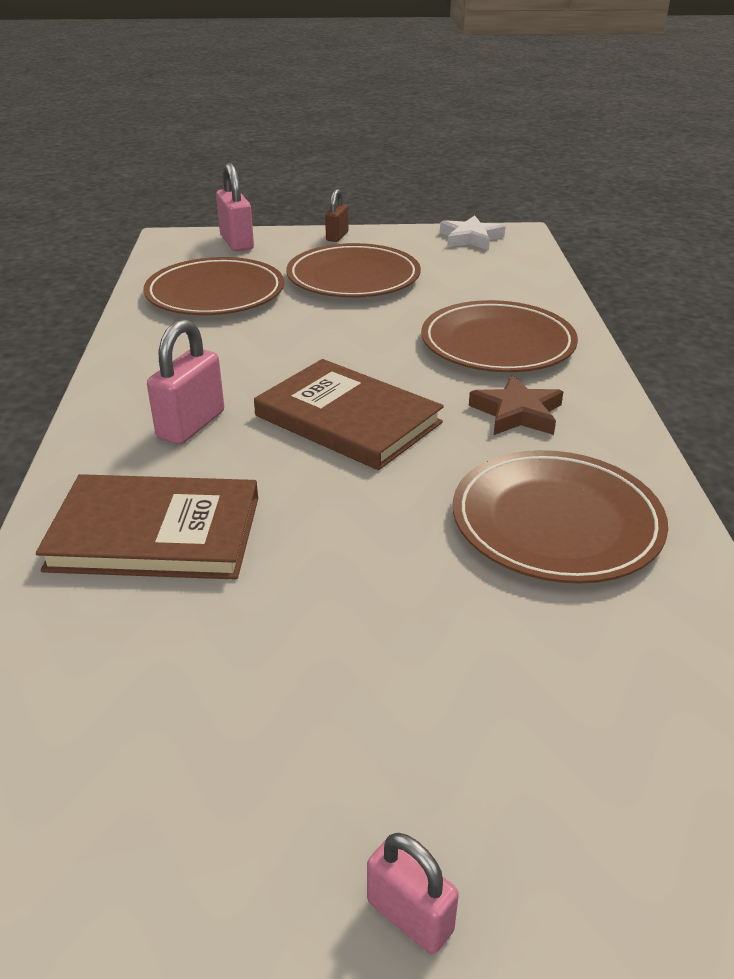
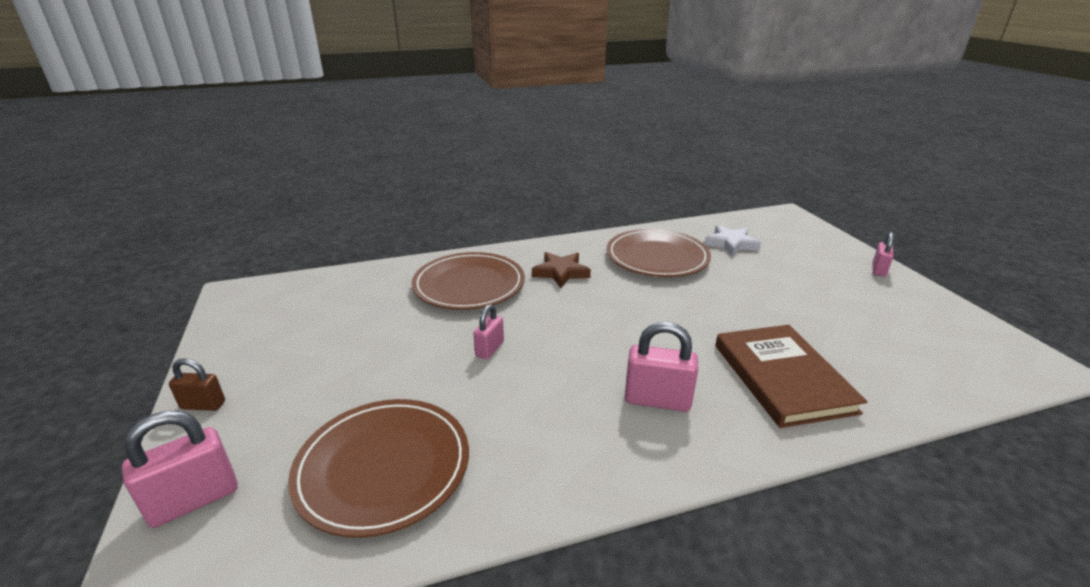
camera: 105 degrees left, 5 degrees down
brown book [254,359,444,470] -> none
brown plate [286,243,421,298] -> none
white star [440,215,505,250] -> white star moved to [704,225,761,256]
none -> pink padlock [473,304,504,359]

